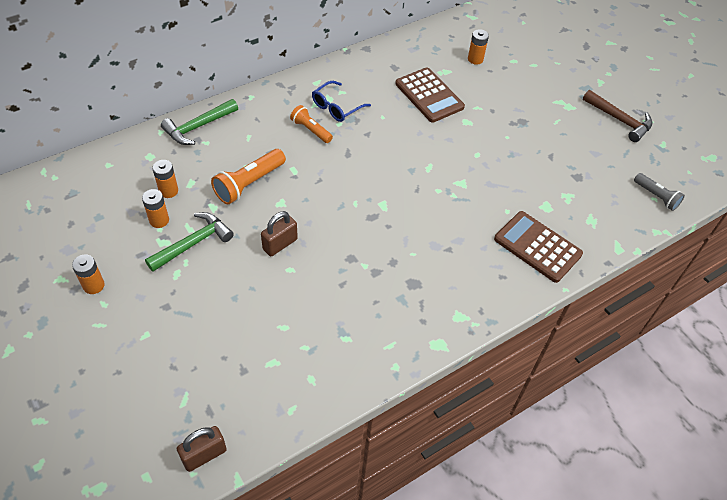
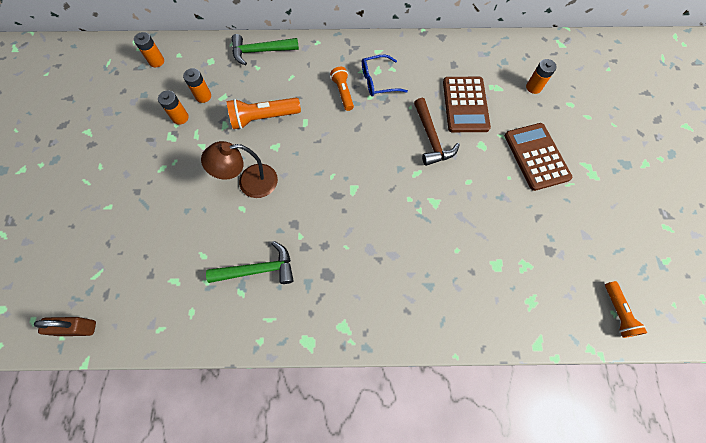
camera: 35 degrees right, 15 degrees up
orange battery [72,254,105,294] -> orange battery moved to [134,32,164,67]
green hammer [145,212,234,272] -> green hammer moved to [206,241,294,284]
brown padlock [261,211,298,256] -> brown lamp [201,141,278,198]
brown calculator [494,211,583,283] -> brown calculator moved to [505,123,572,191]
brown hammer [583,90,653,142] -> brown hammer moved to [414,98,460,166]
grey flashlight [634,173,685,211] -> orange flashlight [605,281,647,338]

